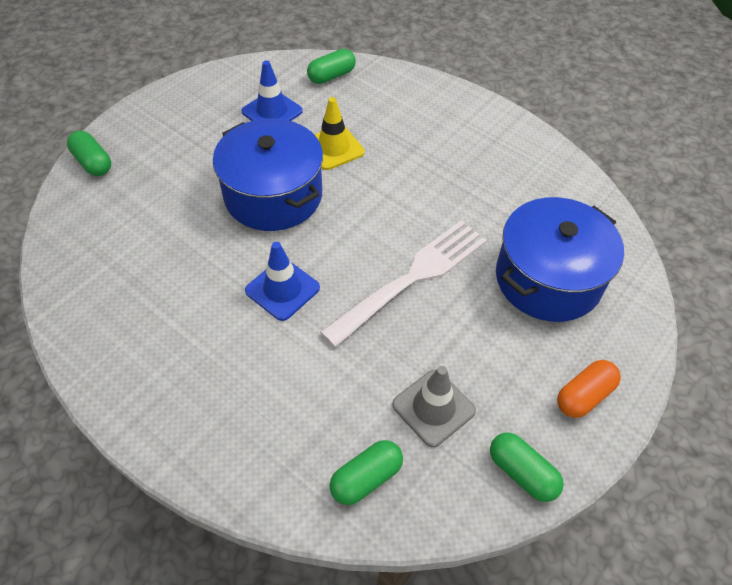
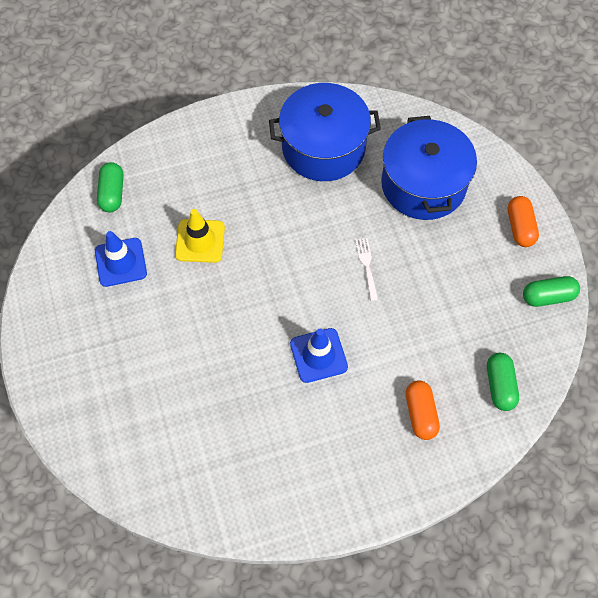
camera: 55 degrees left, 10 degrees up
green capsule [67,131,111,176] -> none
blue pot [213,119,323,231] -> blue pot moved to [269,83,381,181]
white fork [320,220,487,347] -> white fork [355,238,378,301], size x0.42
grey traffic cone [392,366,476,447] -> none
none -> orange capsule [405,380,440,440]

